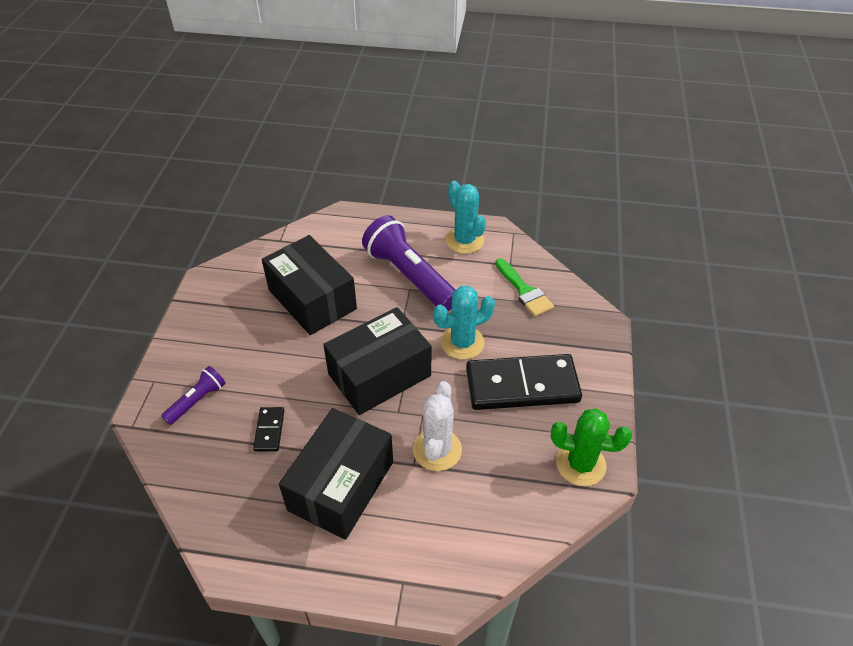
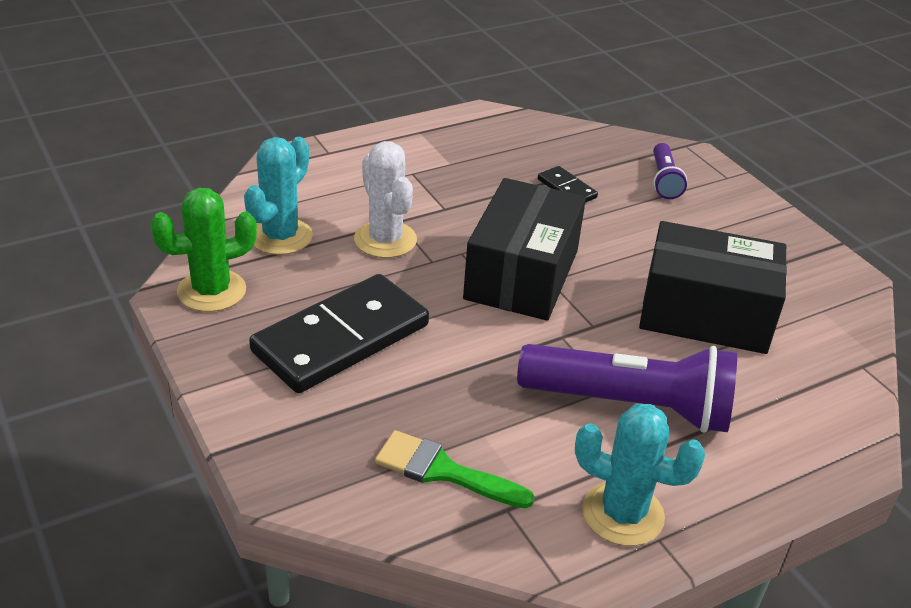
camera: 140 degrees right, 10 degrees down
black box [279,408,393,540] -> none
turquoise cactus [433,286,495,360] -> turquoise cactus moved to [244,137,313,255]

